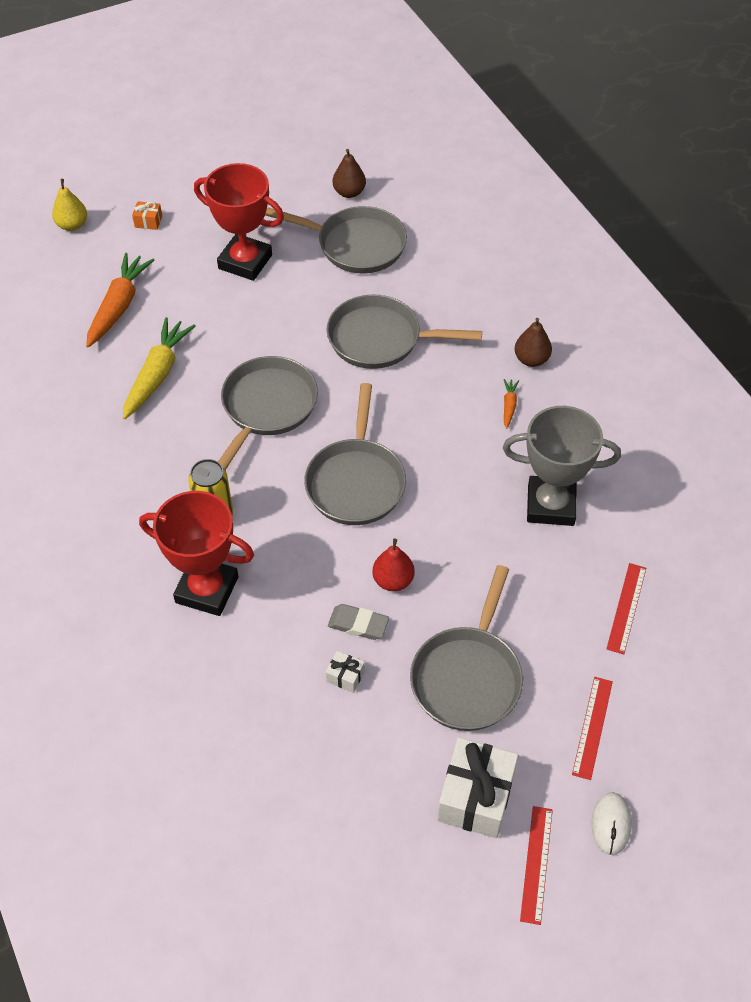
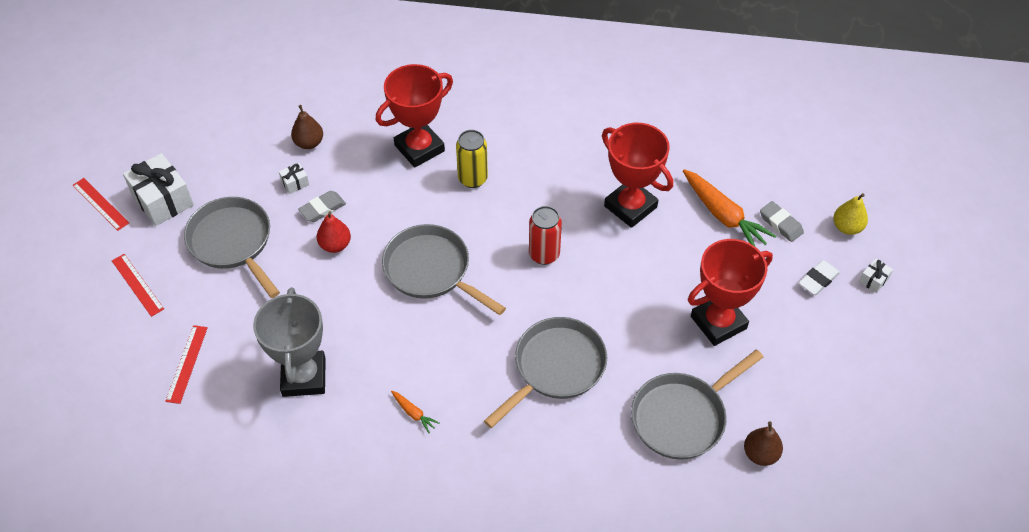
camera: 125 degrees right, 0 degrees up
yellow carrot [123,317,195,420] -> red trophy [602,123,673,228]
orange gift [132,201,162,230] -> white eraser [799,260,840,295]
grey pan [218,356,318,470] -> red can [529,206,562,265]
grey trophy [503,406,621,526] -> grey trophy turned 45 degrees counterclockwise [253,288,326,397]
brown pear [515,318,552,367] -> brown pear moved to [291,105,323,149]
white mouse [592,792,632,855] -> none
red ruler [606,563,646,654] -> red ruler turned 45 degrees clockwise [165,325,208,404]
none -> grey eraser [760,201,804,242]
none -> white gift [859,258,893,293]

